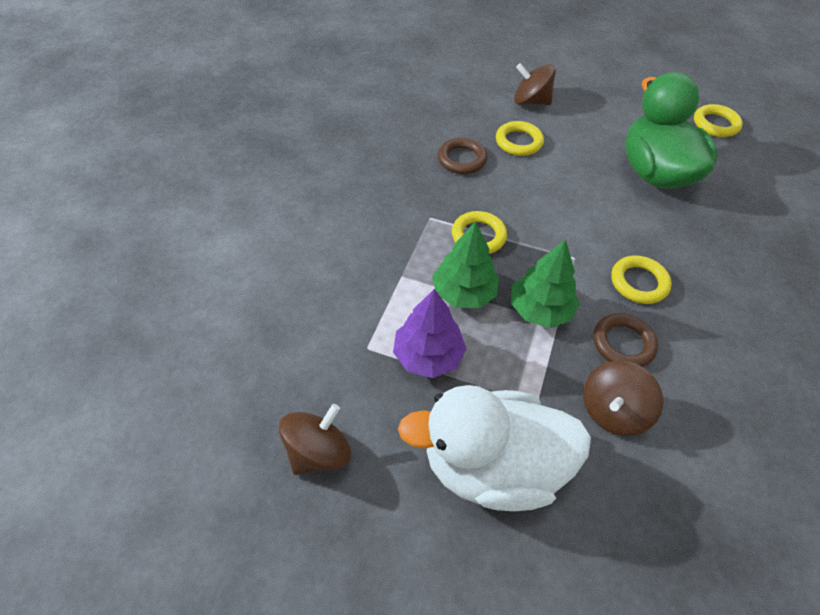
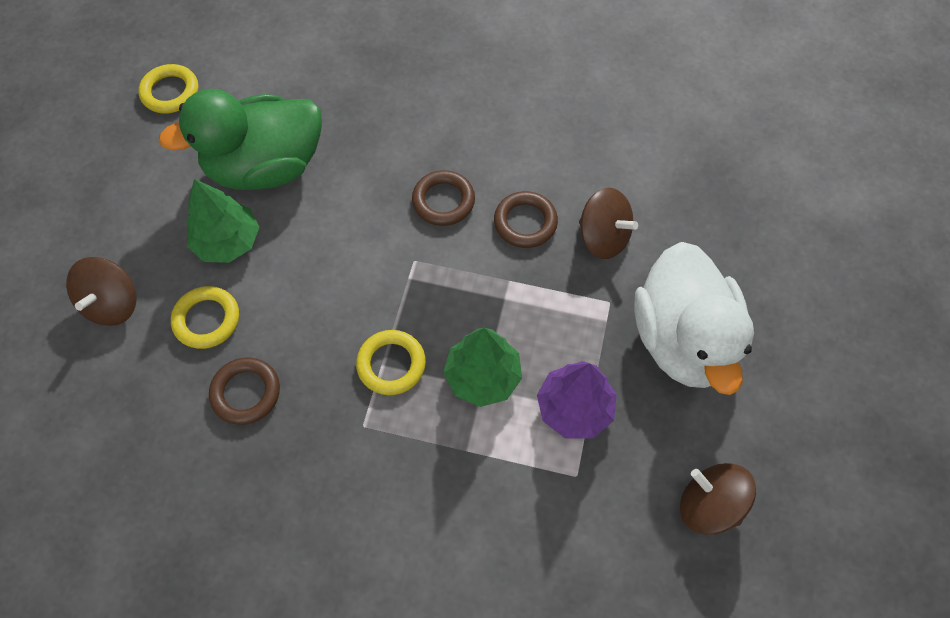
camera: 95 degrees left, 10 degrees up
green tree [511,240,580,328] -> green tree moved to [186,179,260,263]
yellow ring [611,255,672,304] -> brown ring [412,170,475,226]

